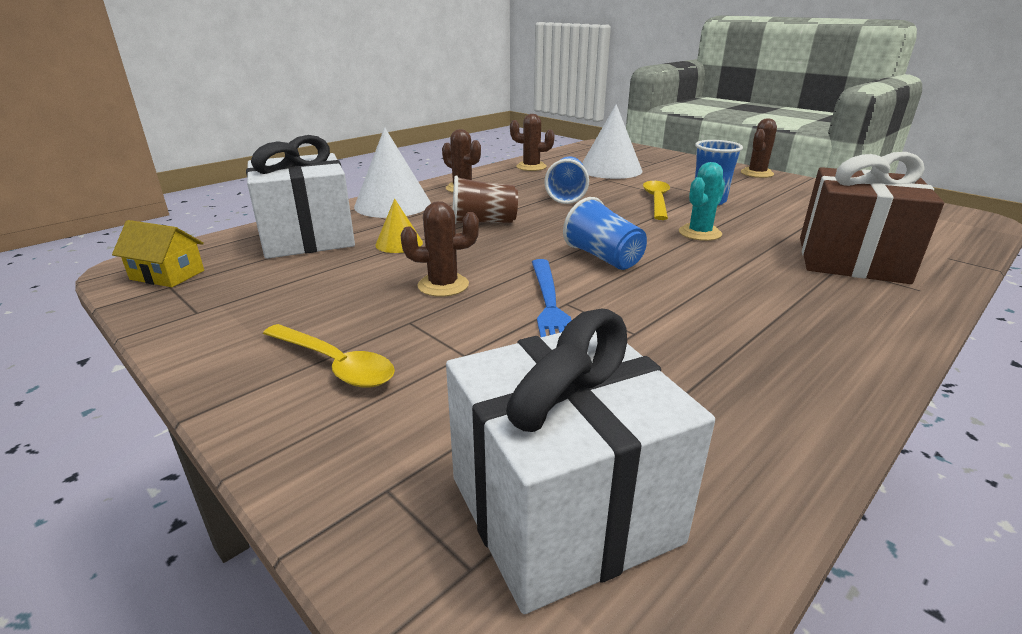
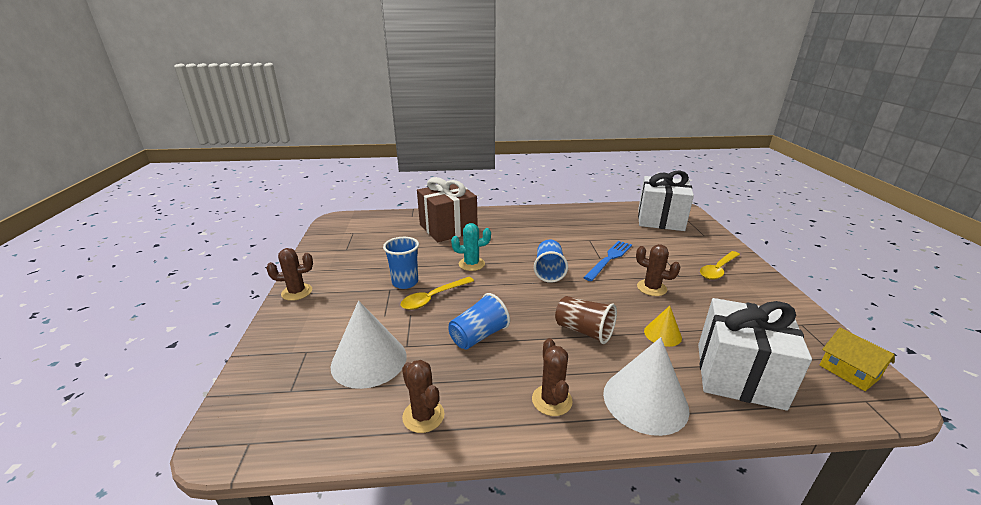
camera: 140 degrees left, 0 degrees up
yellow spoon [263,324,395,388] -> yellow spoon turned 120 degrees counterclockwise [700,251,740,280]

